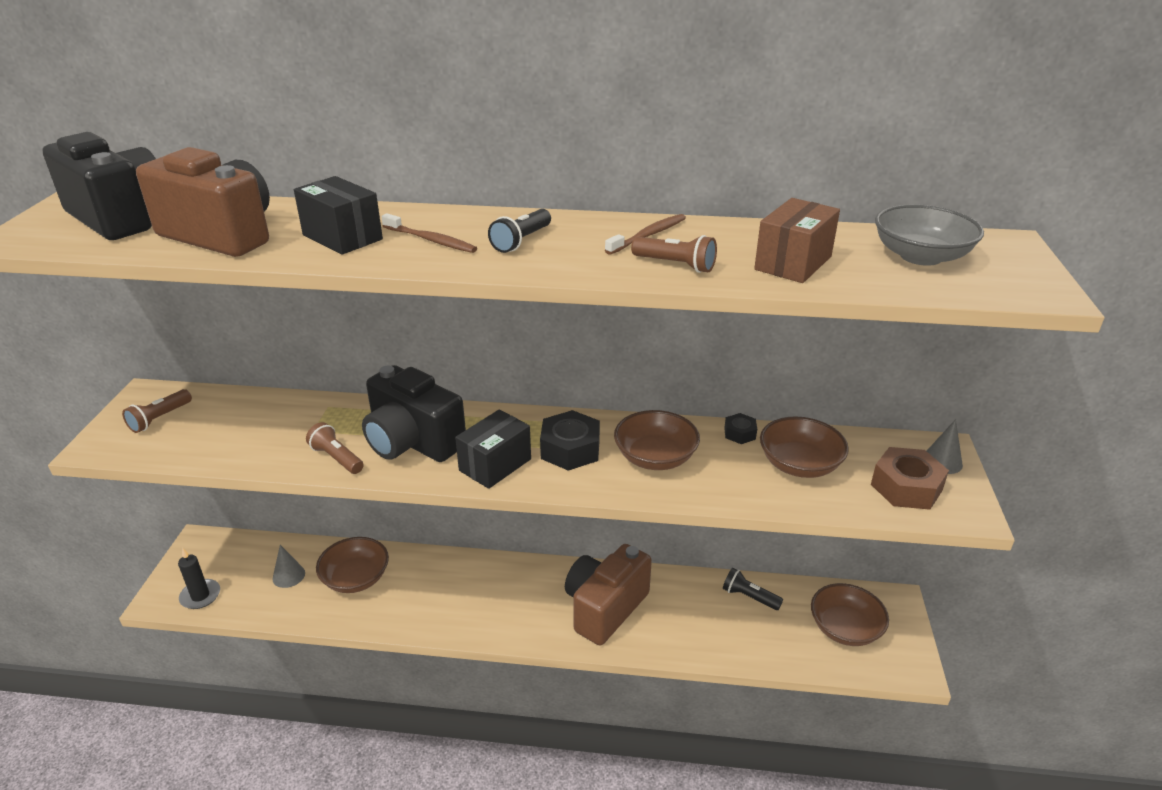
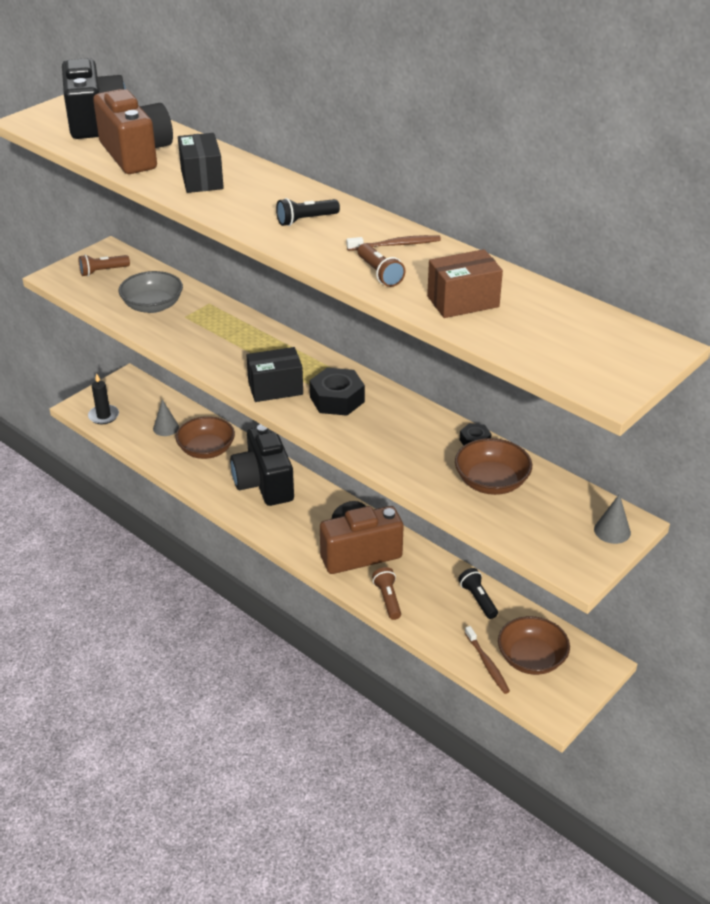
camera: 35 degrees right, 5 degrees up
brown flashlight [306,422,364,474] -> brown flashlight moved to [372,567,401,620]
black camera [362,365,466,462] -> black camera moved to [230,424,294,506]
brown toothbrush [381,213,477,253] -> brown toothbrush moved to [465,626,510,694]
brown bowl [614,410,700,470] -> none
brown nut [871,447,949,510] -> none
grey bowl [875,204,984,266] -> grey bowl moved to [119,271,183,313]

